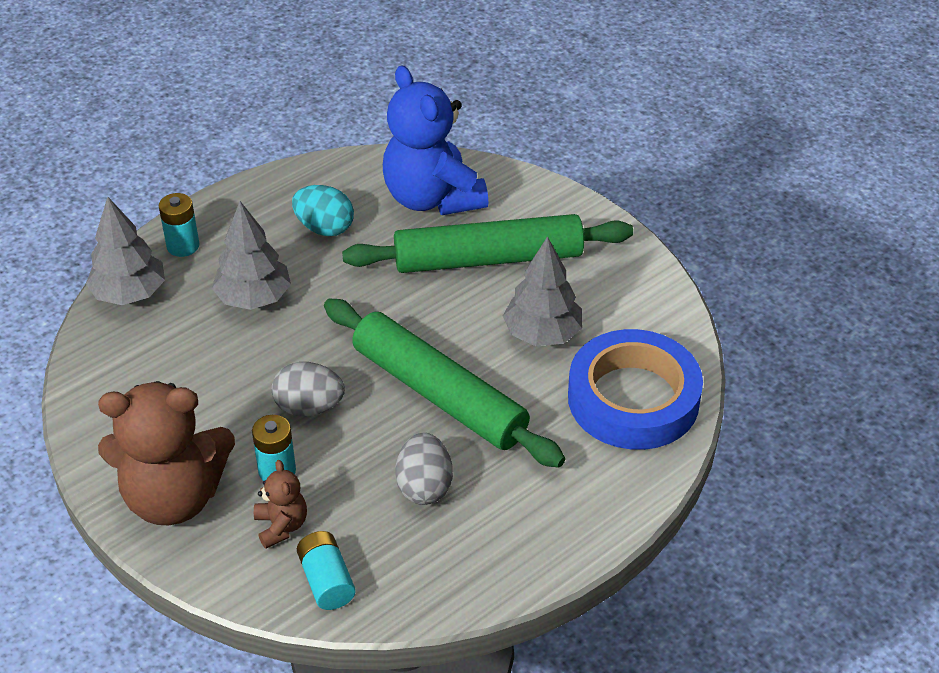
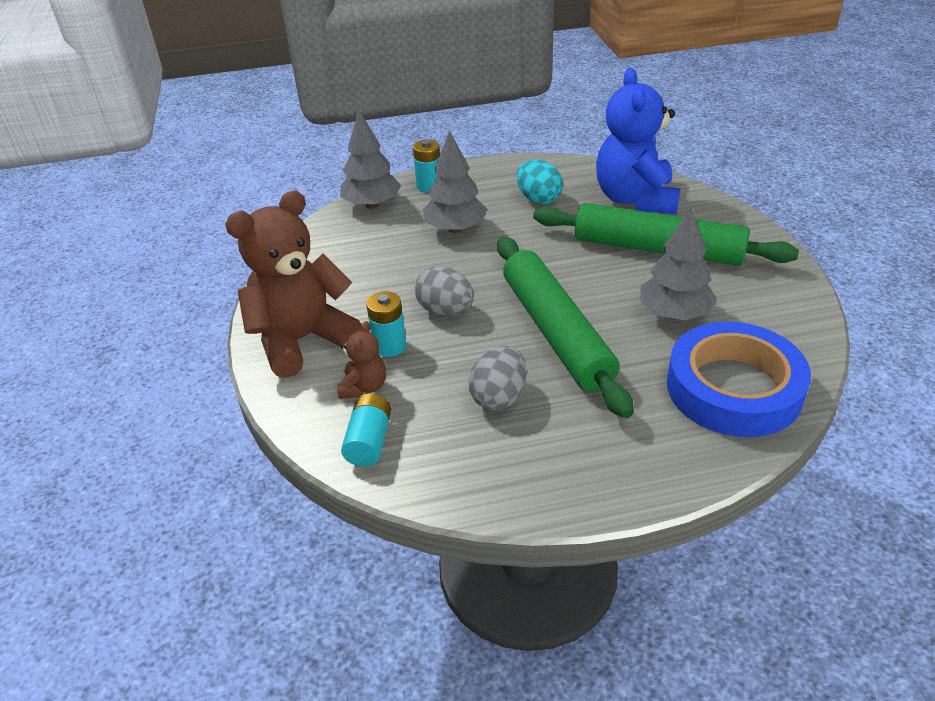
camera: 30 degrees right, 5 degrees down
brown teddy bear [98,381,235,525] -> brown teddy bear turned 120 degrees clockwise [225,191,362,378]

